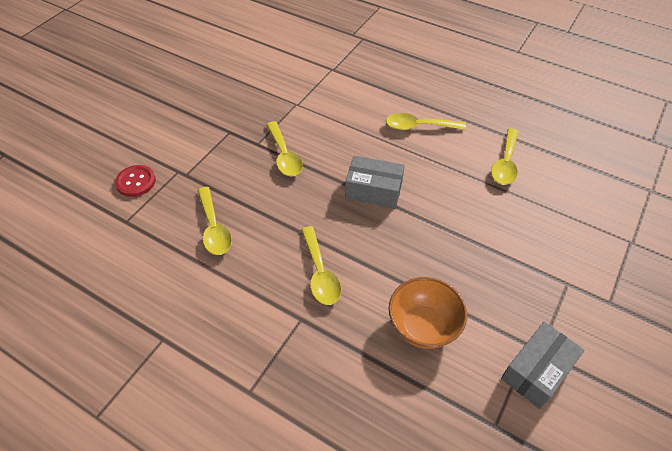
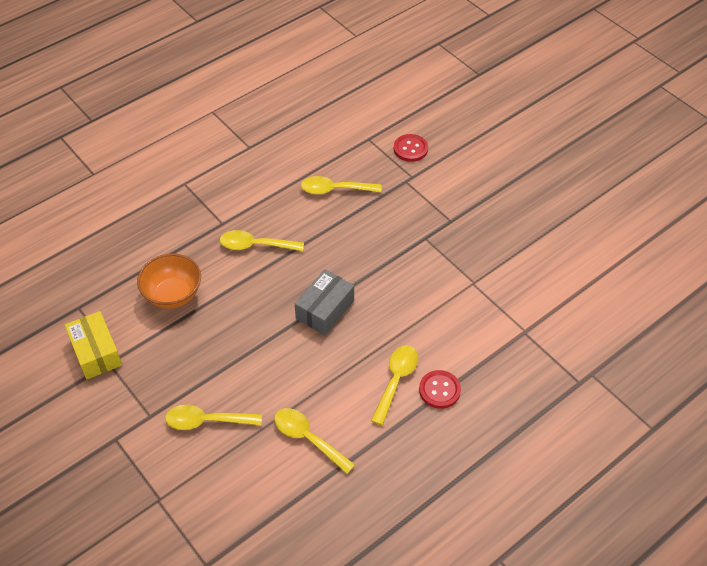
camera: 110 degrees right, 0 degrees up
yellow spoon [266,121,303,176] -> yellow spoon moved to [165,405,262,430]
grey box [501,322,585,409] -> yellow box [65,311,122,379]
none -> red button [419,370,461,409]

